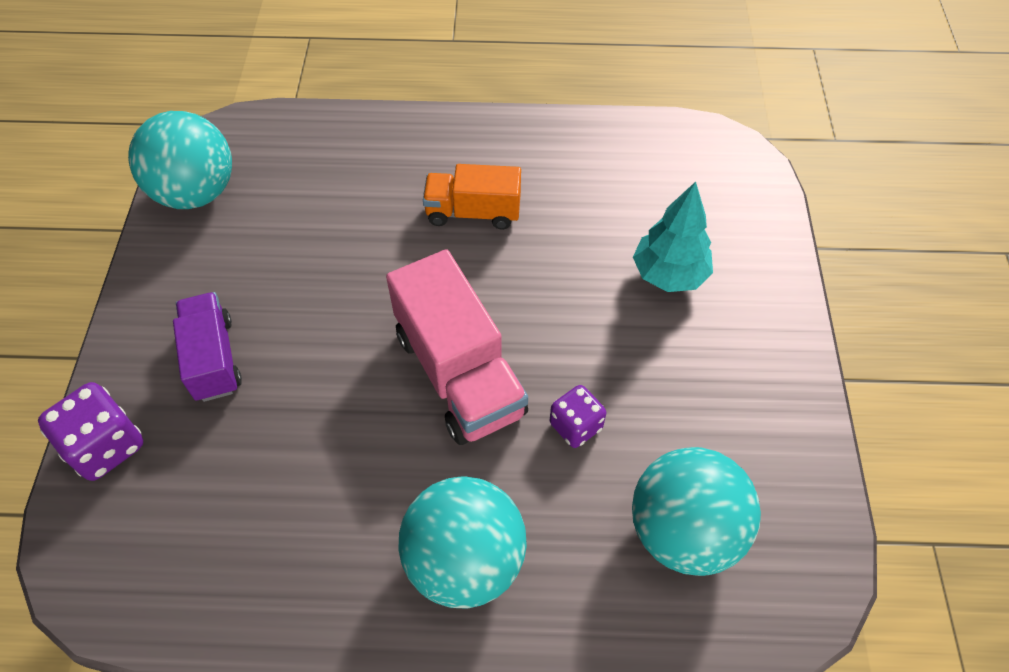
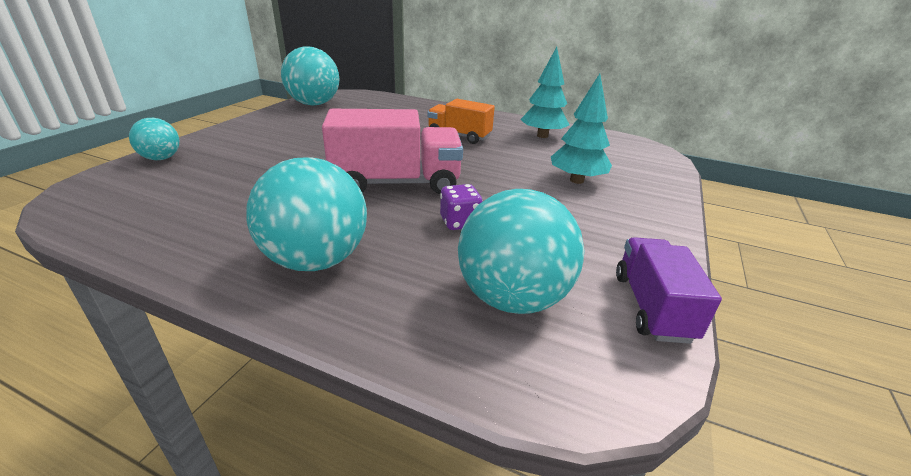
camera: 20 degrees right, 25 degrees down
purple dice [38,382,143,481] -> turquoise ball [129,118,179,160]
purple truck [173,292,242,402] -> purple truck moved to [616,237,722,344]
pink truck [386,249,528,445] -> pink truck turned 90 degrees counterclockwise [322,109,463,194]
none -> turquoise tree [520,47,569,138]

